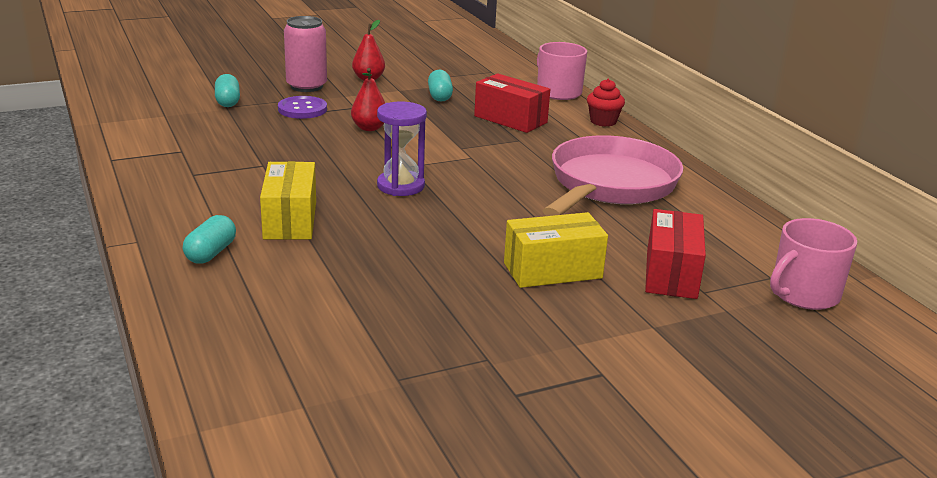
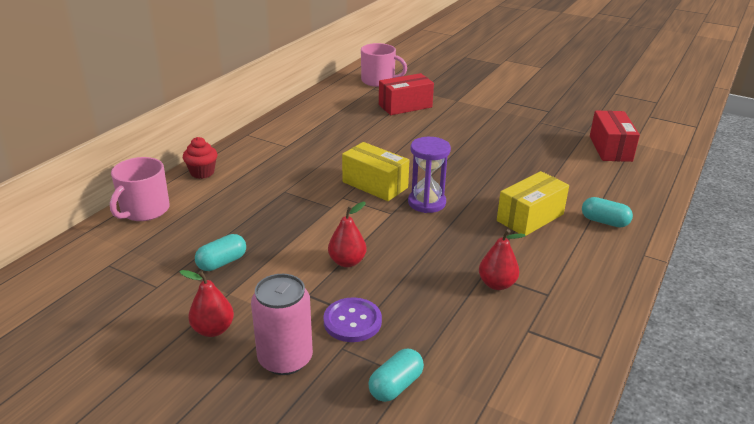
camera: 125 degrees left, 5 degrees up
turquoise capsule [183,215,236,264] -> turquoise capsule turned 45 degrees clockwise [582,197,633,228]
red box [474,73,550,133] -> red box moved to [590,111,640,162]
yellow box [504,212,608,288] -> yellow box moved to [342,142,409,201]
pink pan [543,135,683,216] -> none
none -> red pear [479,229,526,290]

